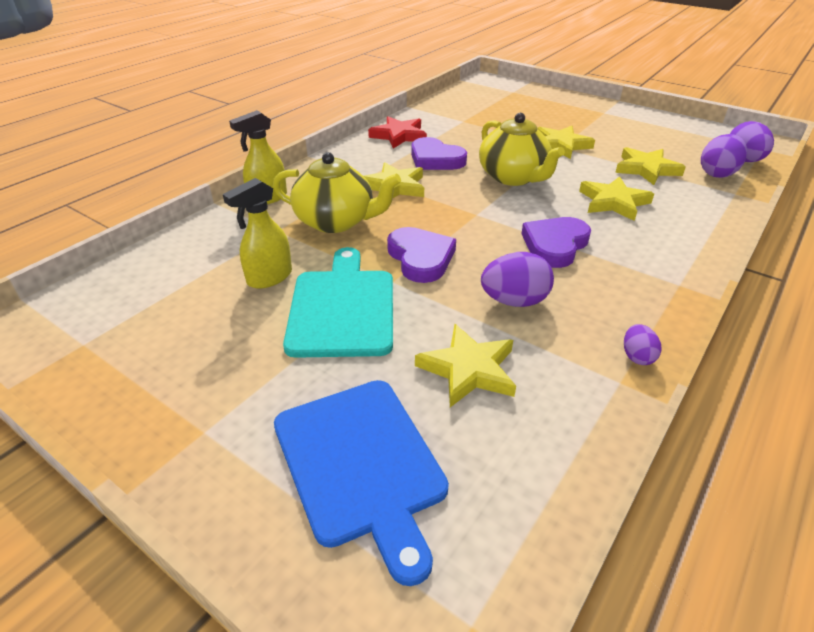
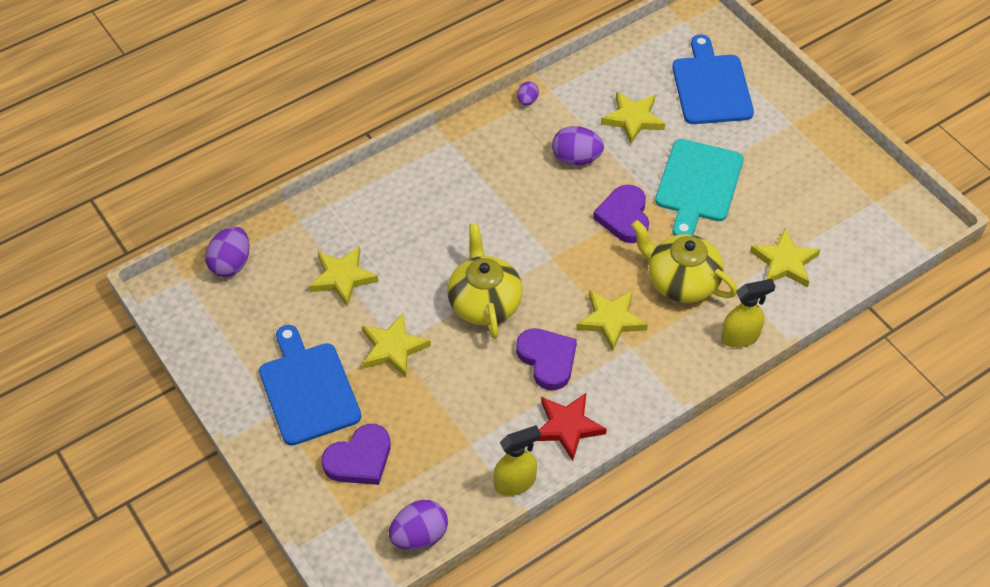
camera: 160 degrees left, 15 degrees up
yellow spray bottle [223,178,292,289] -> yellow spray bottle moved to [494,425,541,496]
purple heart [521,217,591,268] -> purple heart moved to [322,424,391,485]
yellow star [579,176,654,221] -> yellow star moved to [750,229,820,287]
purple egg [701,134,747,178] -> purple egg moved to [389,500,448,550]
none -> blue cutting board [259,325,361,446]

